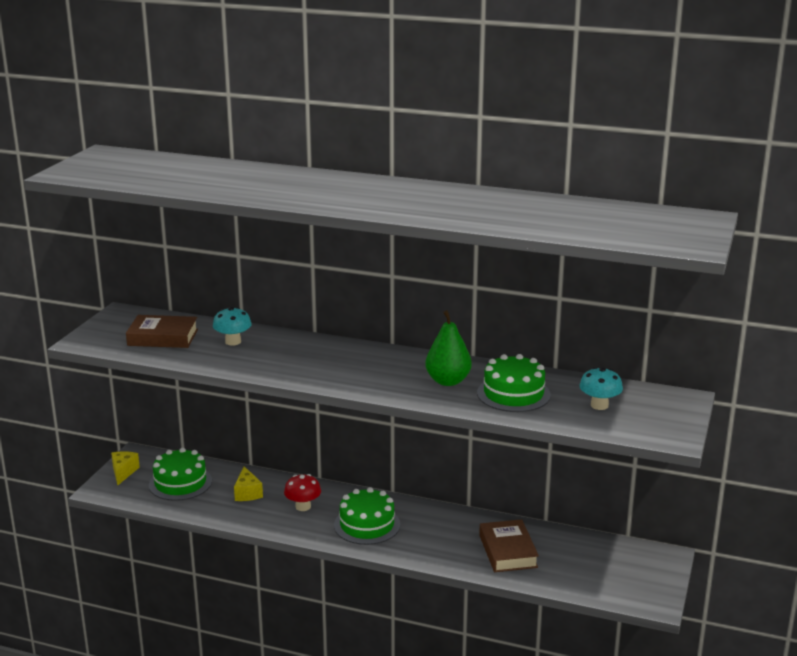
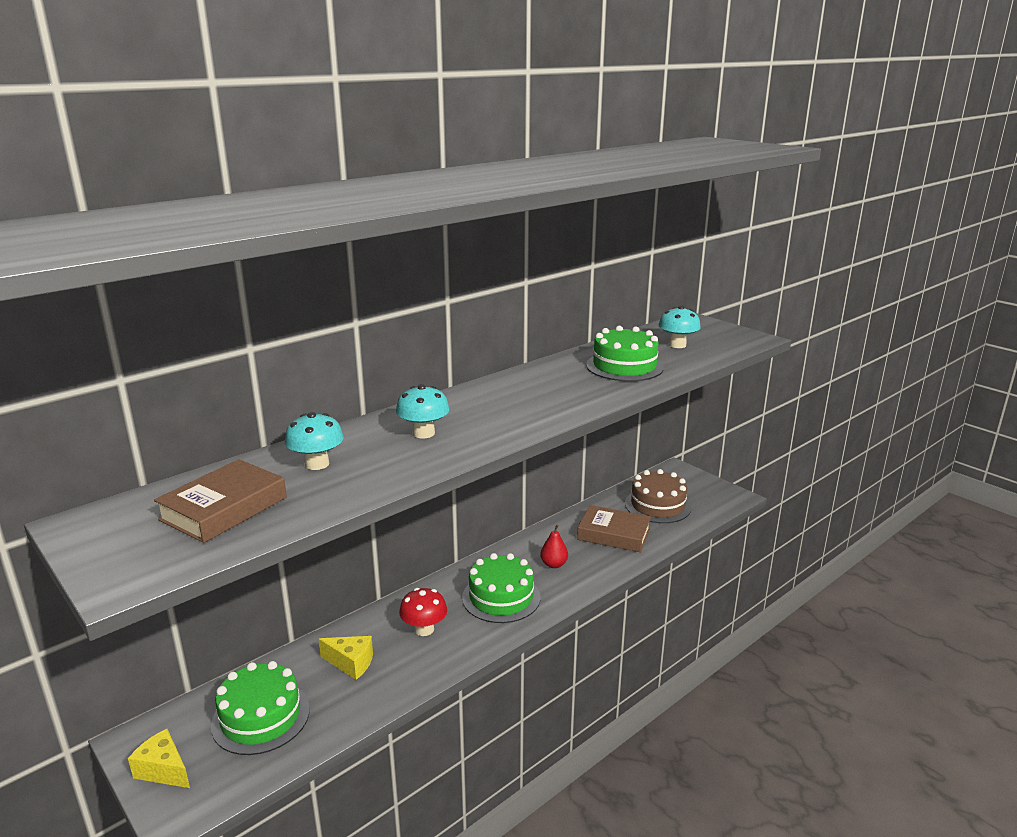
camera: 60 degrees left, 0 degrees up
green pear [425,310,472,386] -> none
none -> turquoise mushroom [396,384,450,438]
none -> red pear [540,525,568,568]
none -> brown cake [625,469,691,523]

